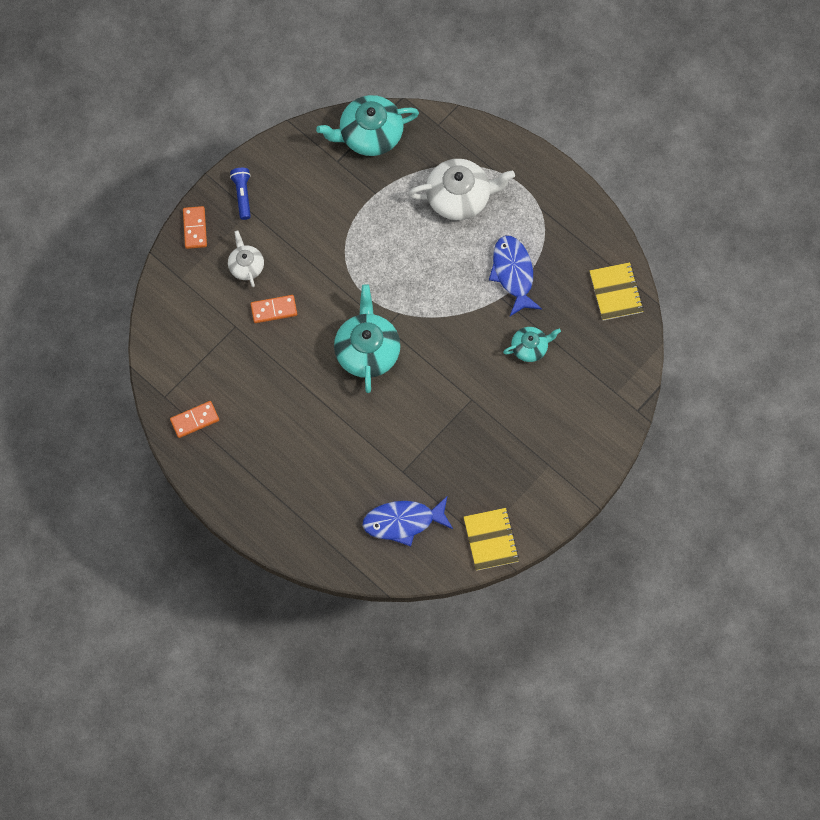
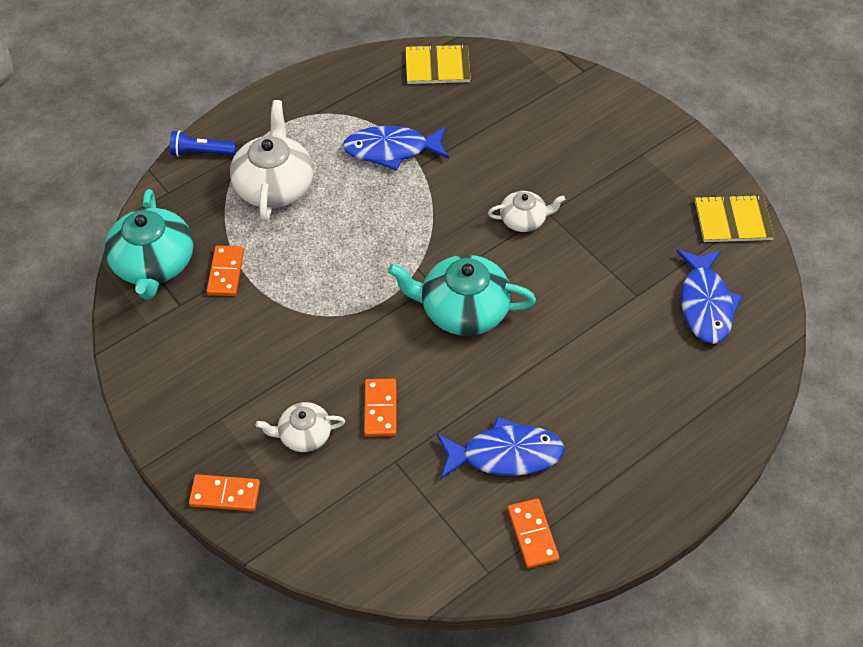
camera: 80 degrees left, 15 degrees down
blue flashlight [230,168,251,220] -> blue flashlight moved to [170,130,236,157]
turquoise teapot [503,327,561,362] -> none
none -> orange domino [207,245,244,296]
none -> blue fish [437,416,565,479]
none -> white teapot [488,191,566,232]

